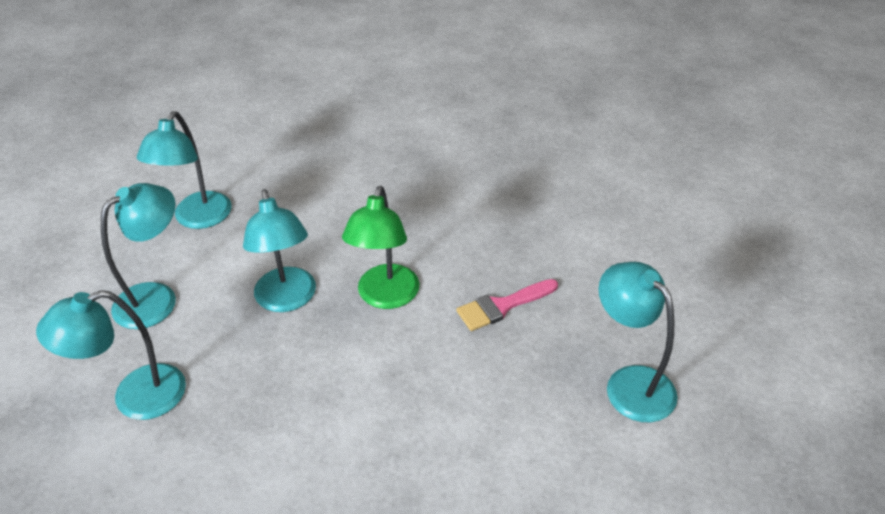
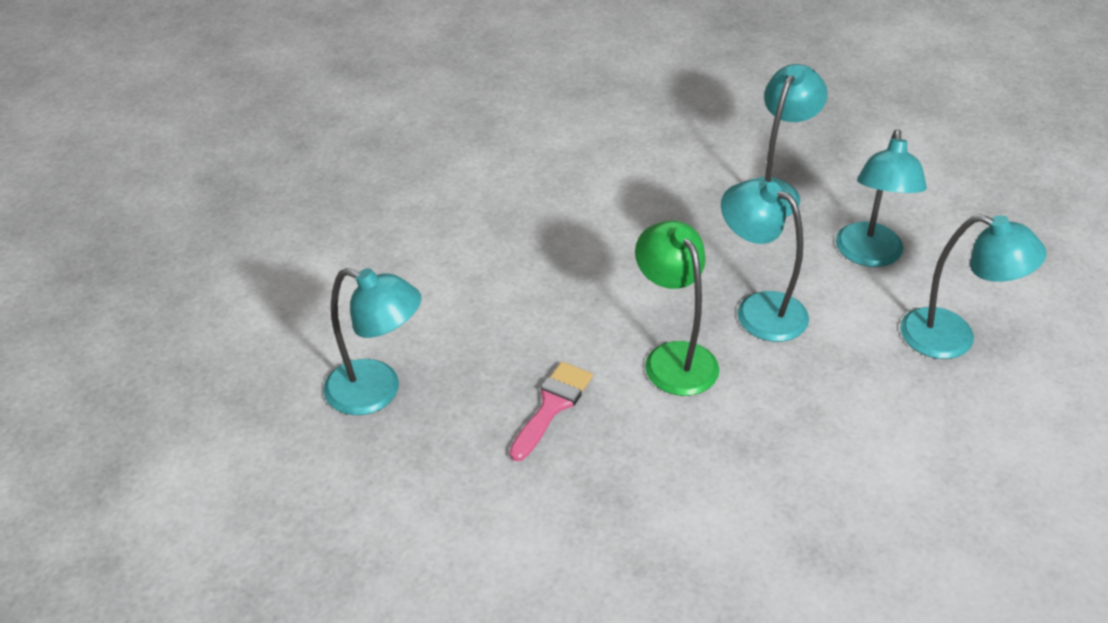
camera: 145 degrees right, 0 degrees up
turquoise lamp [137,111,231,229] -> turquoise lamp turned 135 degrees clockwise [900,214,1047,359]

